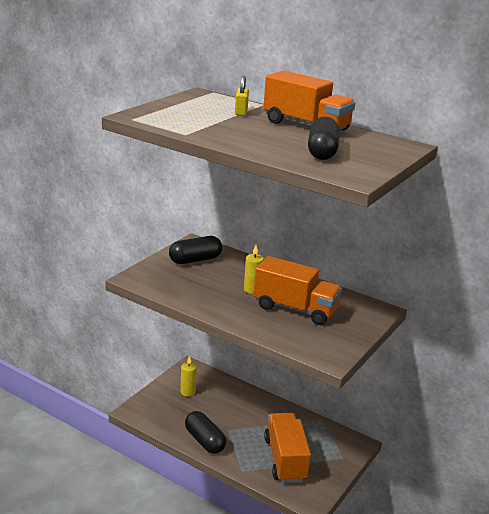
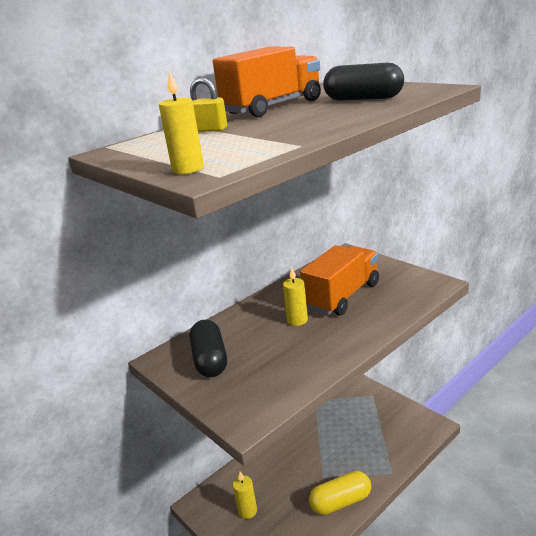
camera: 70 degrees left, 0 degrees up
black capsule [185,411,226,454] -> yellow capsule [309,471,371,515]
orange truck [264,413,311,483] -> none
none -> yellow candle [159,71,204,174]

